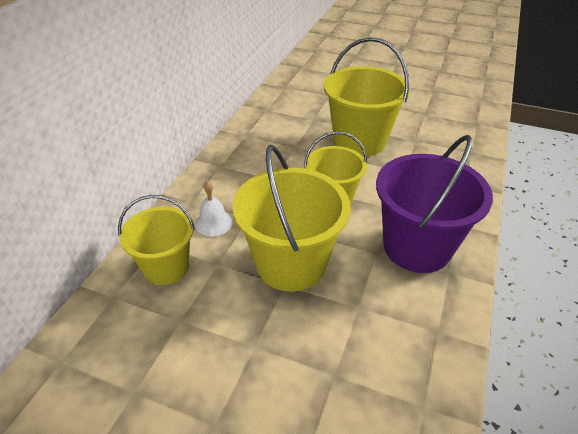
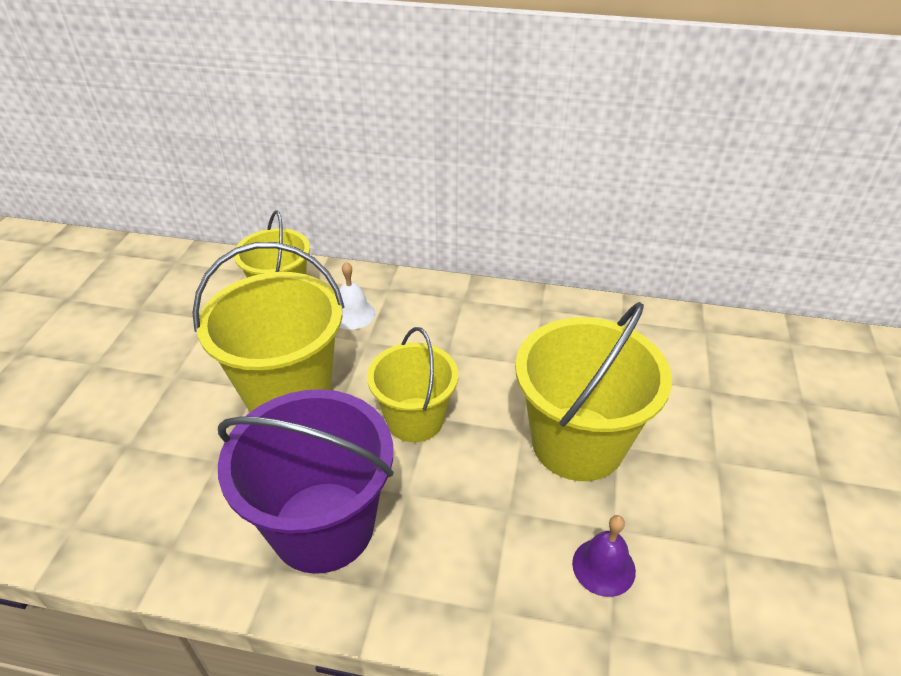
camera: 80 degrees right, 0 degrees up
none -> purple bell [572,515,636,597]

